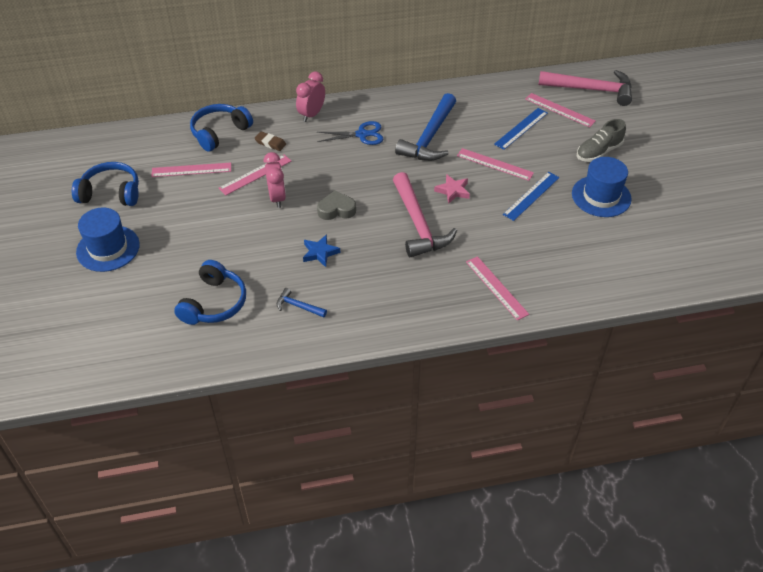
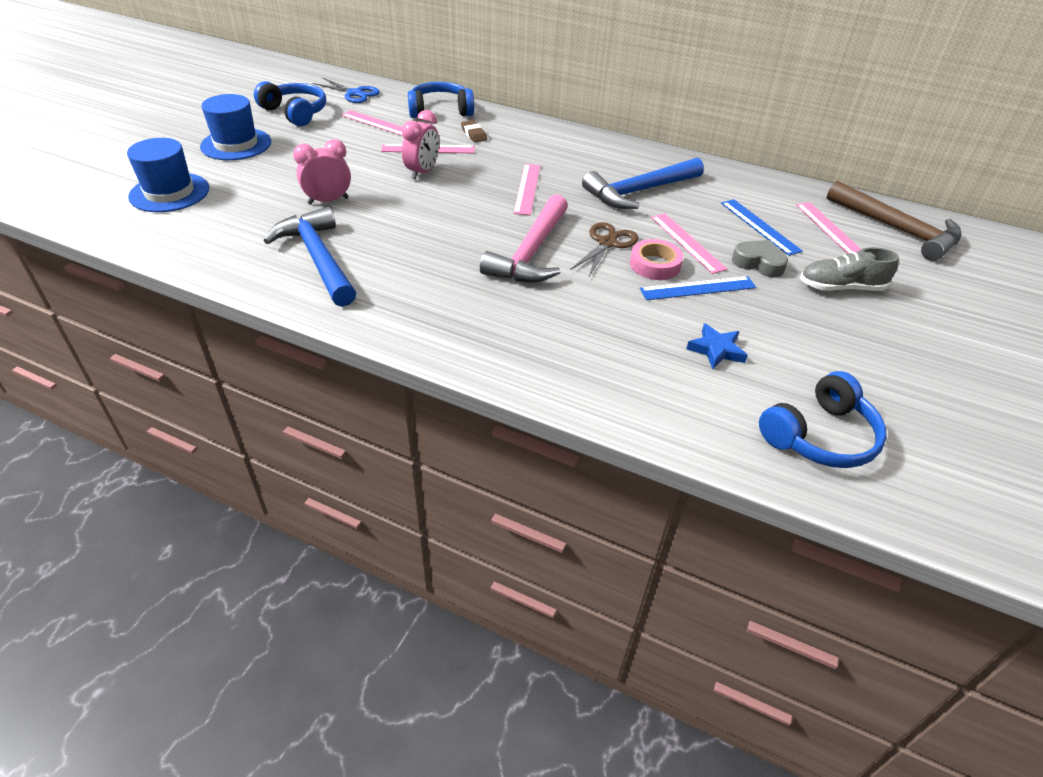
camera: 35 degrees right, 5 degrees down
blue headphones [174,260,246,325] -> blue headphones moved to [759,371,887,468]
blue hammer [277,288,327,317] -> blue hammer [264,207,356,307], size x2.22
pink clock [296,71,325,122] -> pink clock moved to [293,139,351,205]
blue star [303,234,340,267] -> blue star moved to [686,323,748,369]
grey heart [317,190,356,220] -> grey heart moved to [732,240,788,277]
blue scissors [318,121,383,145] -> blue scissors moved to [313,77,380,103]
pink star [434,174,470,204] -> brown scissors [570,222,638,276]
pink ruler [466,256,529,321] -> pink ruler moved to [514,164,540,215]
blue ruler [494,108,548,150] -> blue ruler turned 75 degrees clockwise [721,199,803,256]
pink hammer [538,70,632,106] -> brown hammer [827,181,961,261]
blue hat [572,157,632,217] -> blue hat moved to [127,138,209,212]
none -> pink tape [630,239,683,280]

